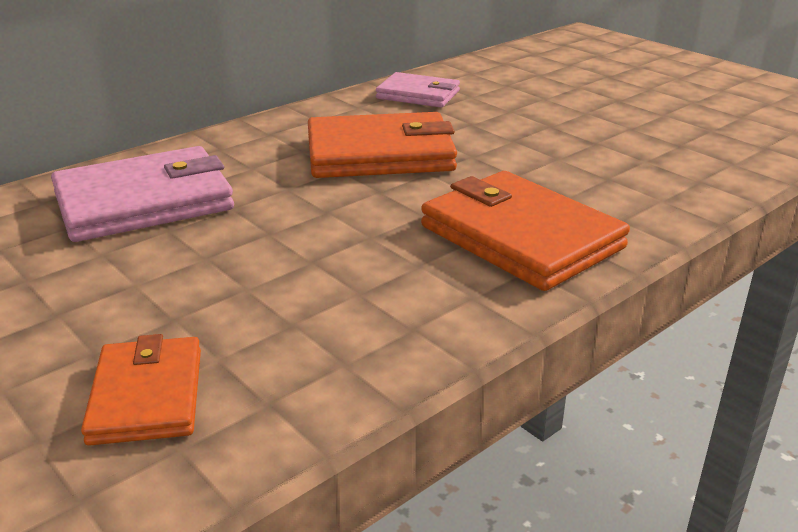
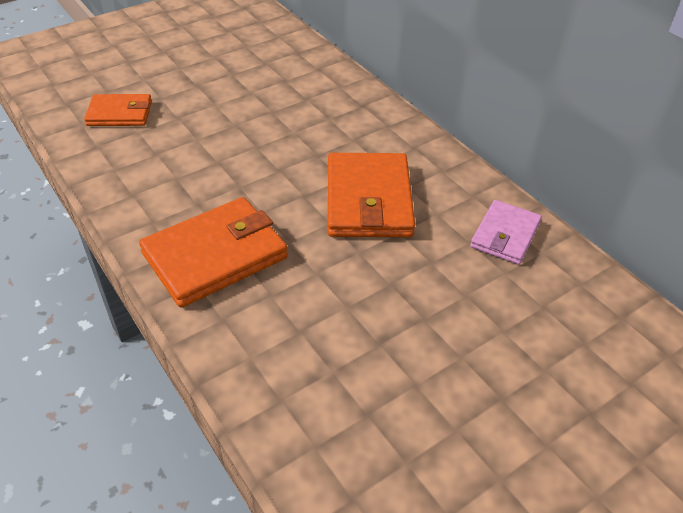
camera: 95 degrees right, 15 degrees up
pink wallet [51,146,234,242] -> none

